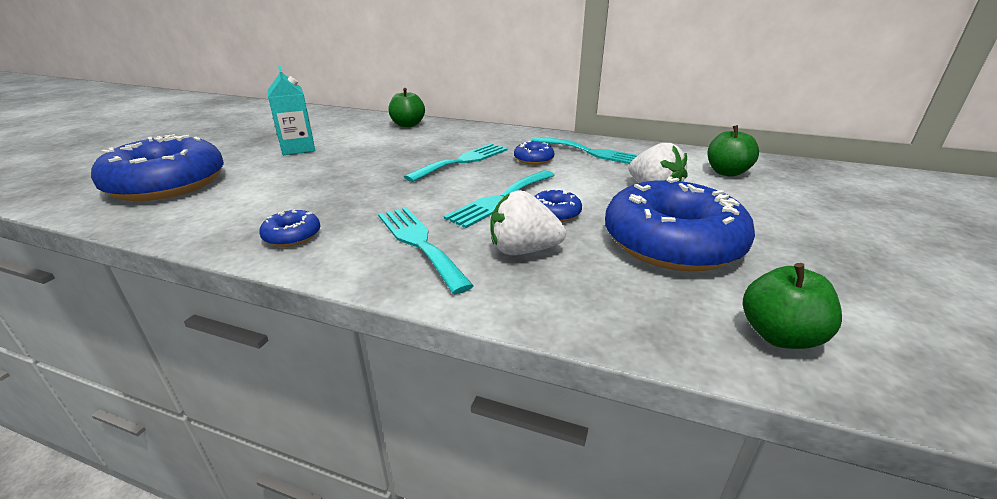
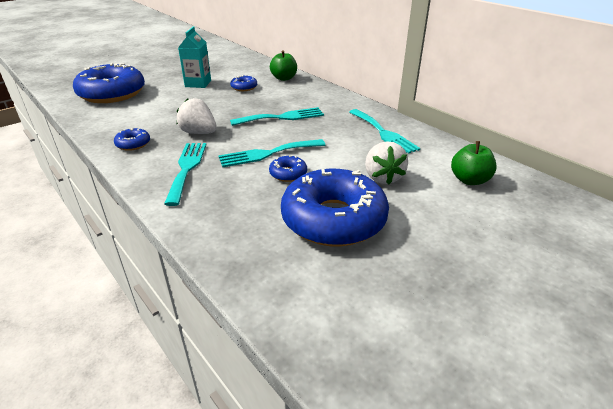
camera: 30 degrees right, 5 degrees up
white strawberry [490,190,566,255] -> white strawberry moved to [177,98,217,134]
blue donut [514,141,554,165] -> blue donut moved to [230,75,257,91]
green apple [743,263,842,349] -> none

